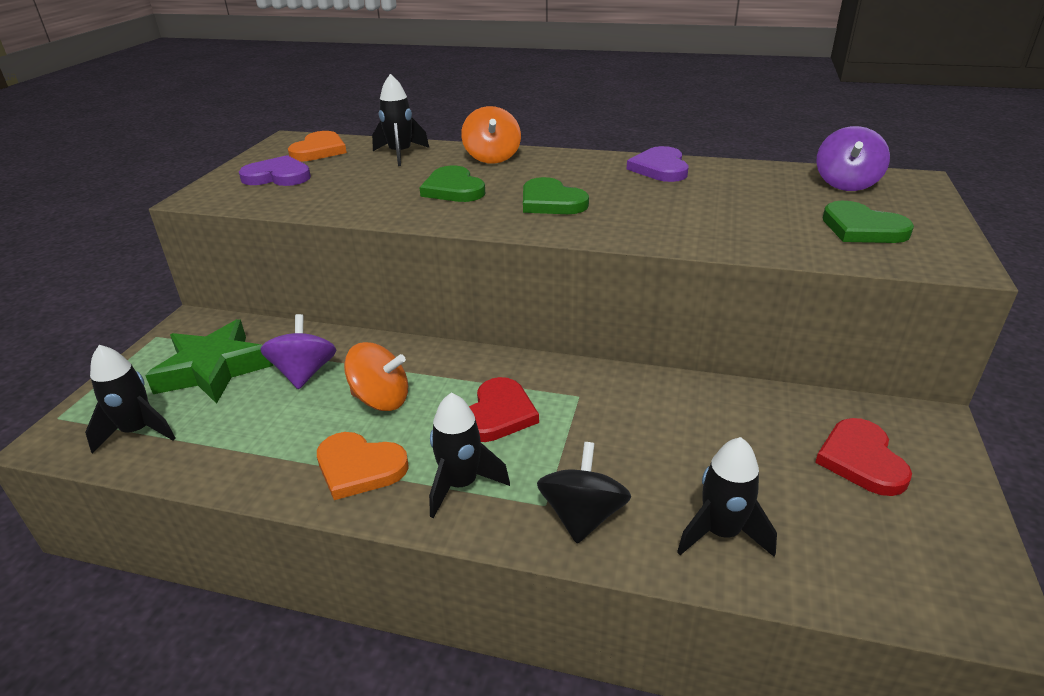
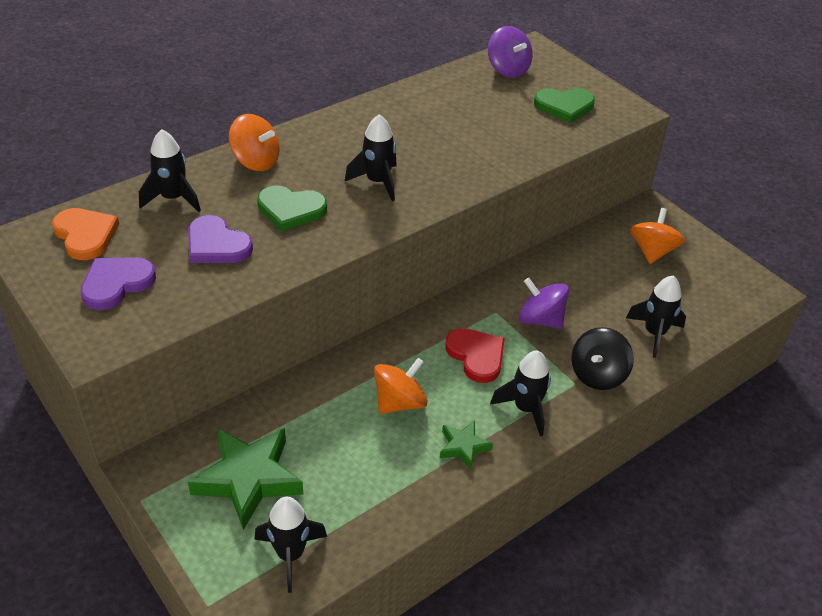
camera: 55 degrees left, 10 degrees up
purple spinning top [260,314,336,389] -> purple spinning top moved to [519,278,569,329]
orange heart [317,432,409,500] -> green star [440,420,493,470]
green heart [523,177,589,214] -> black rocket [345,114,397,201]
black spinning top [537,442,631,544] -> black spinning top turned 105 degrees counterclockwise [571,327,634,390]
purple heart [627,146,689,182] -> purple heart moved to [188,215,253,263]
red heart [815,418,912,496] -> orange spinning top [630,208,685,264]

